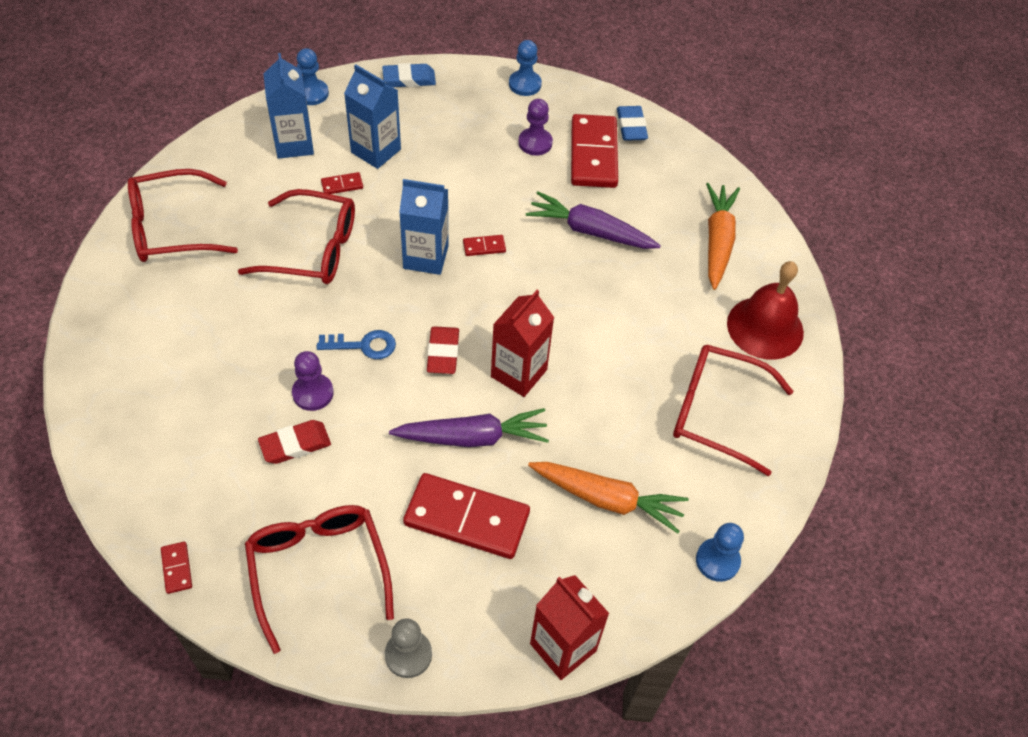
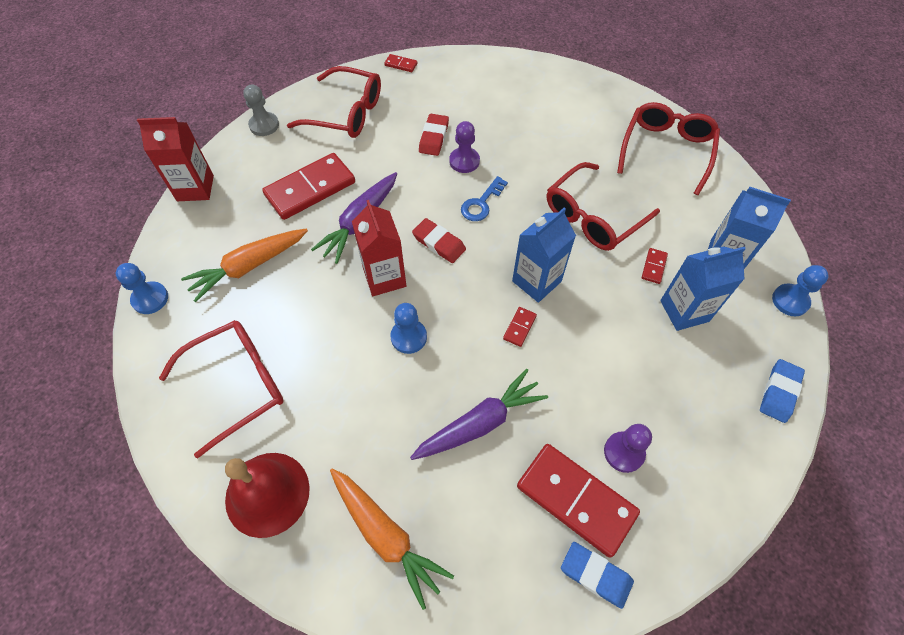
camera: 130 degrees right, 5 degrees up
blue pawn [509,40,542,96] -> blue pawn moved to [390,303,427,354]

